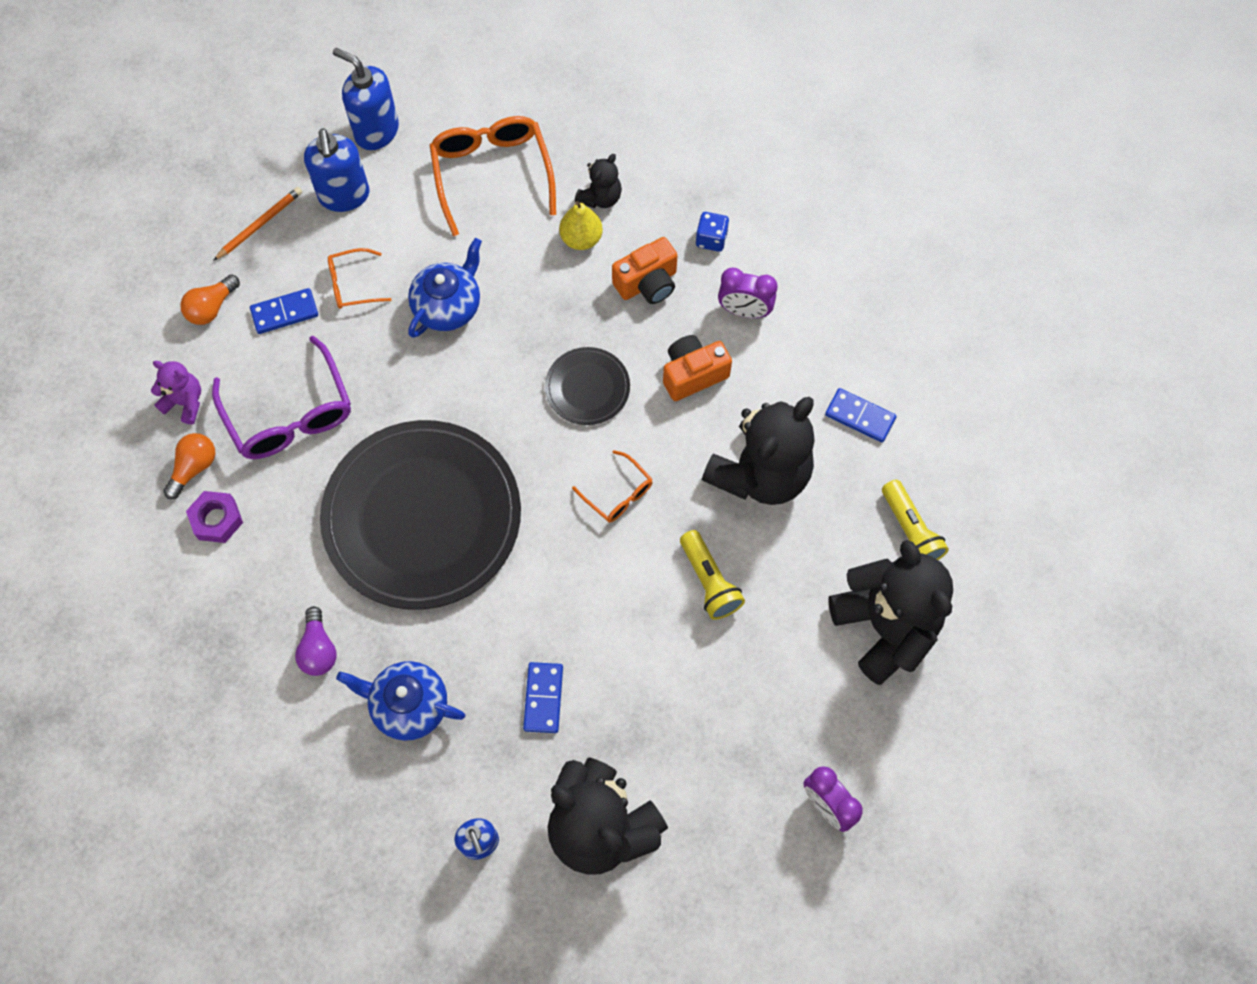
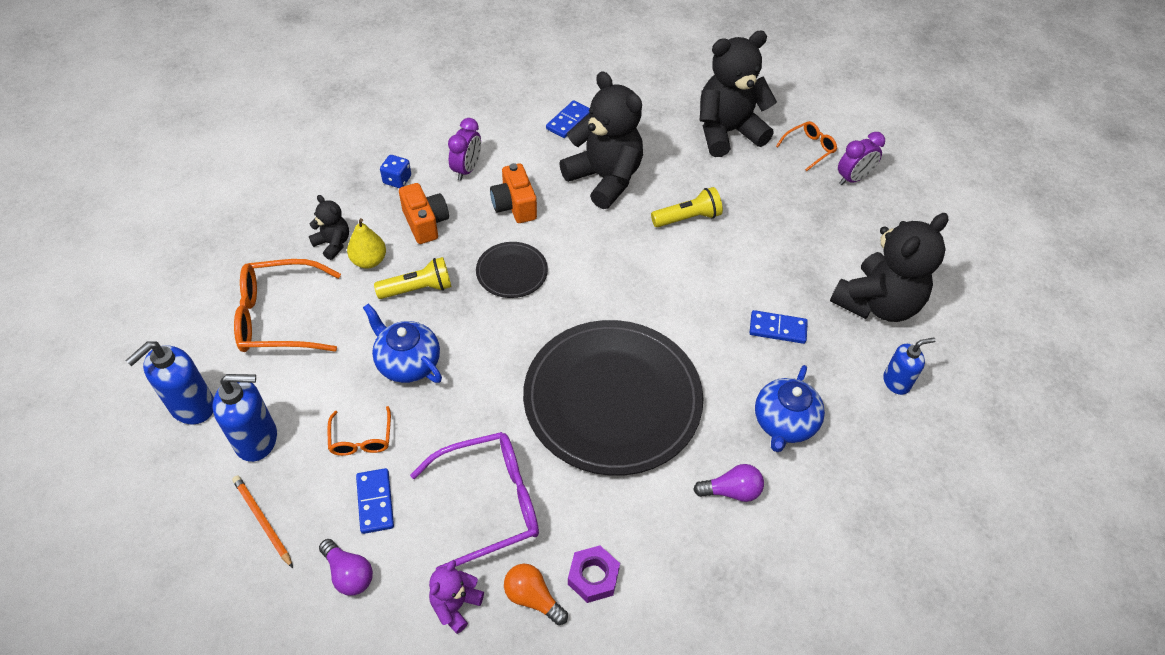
camera: 85 degrees left, 15 degrees down
orange light bulb [180,274,240,325] -> purple light bulb [319,539,373,596]
orange glasses [572,450,653,522] -> orange glasses moved to [776,121,837,172]
yellow flashlight [882,480,949,560] -> yellow flashlight moved to [374,257,451,299]

